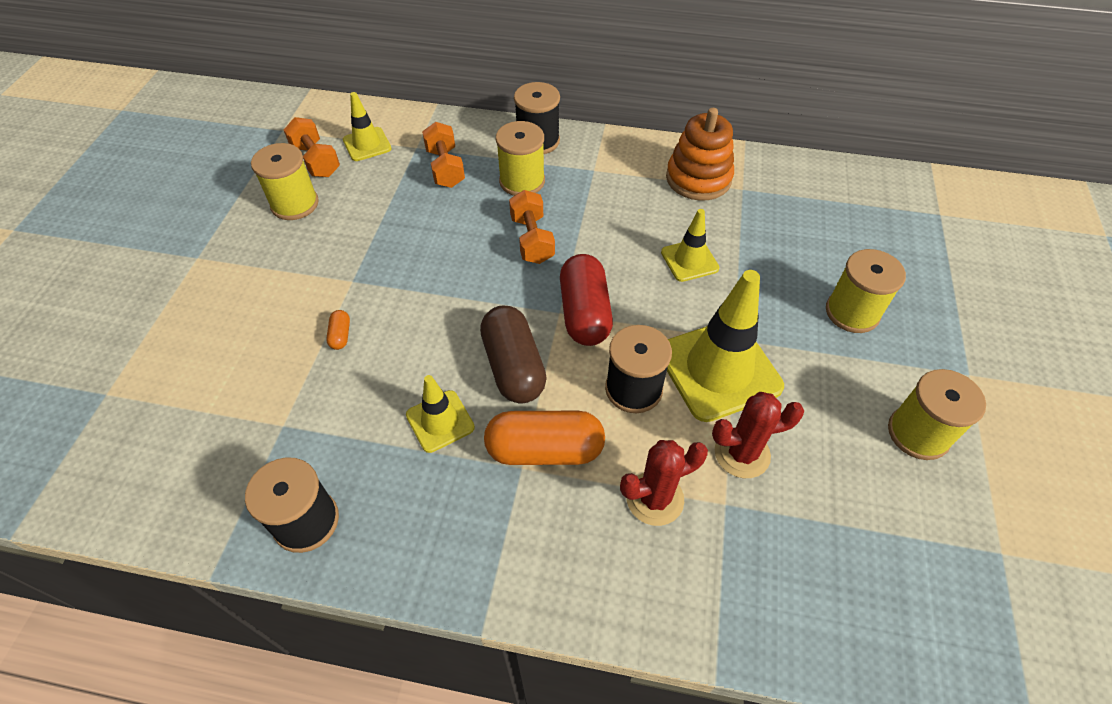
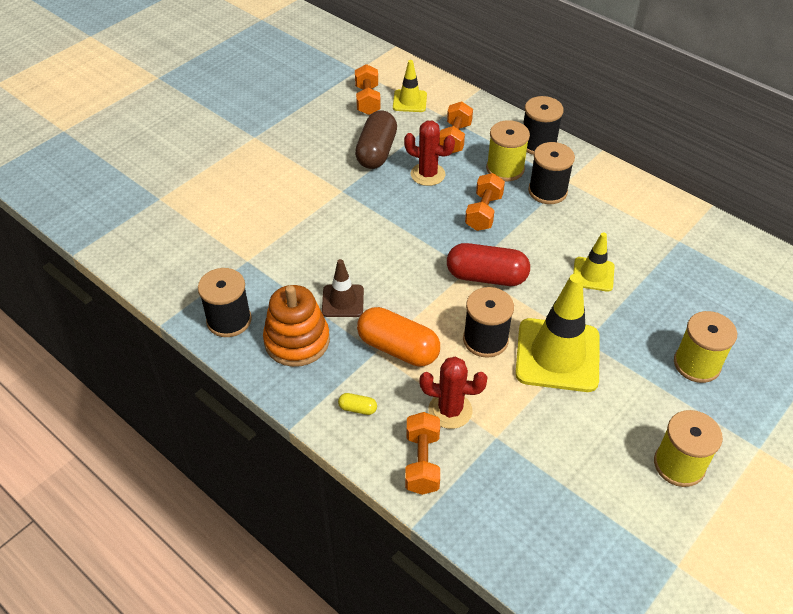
camera: 30 degrees right, 5 degrees down
yellow spool [251,143,319,220] -> none
orange capsule [326,310,350,350] -> none
yellow traffic cone [406,375,475,453] -> brown traffic cone [322,259,364,317]
brown capsule [480,305,547,403] -> brown capsule moved to [355,110,397,169]
red capsule [560,254,613,346] -> red capsule turned 75 degrees clockwise [447,243,530,286]
orange stacking toy [666,108,734,201] -> orange stacking toy moved to [263,285,330,367]
red cactus [712,392,804,478] -> red cactus moved to [404,121,455,186]
none -> yellow capsule [338,393,377,415]
none -> orange dumbbell [405,412,440,495]
none -> black spool [528,142,575,204]

